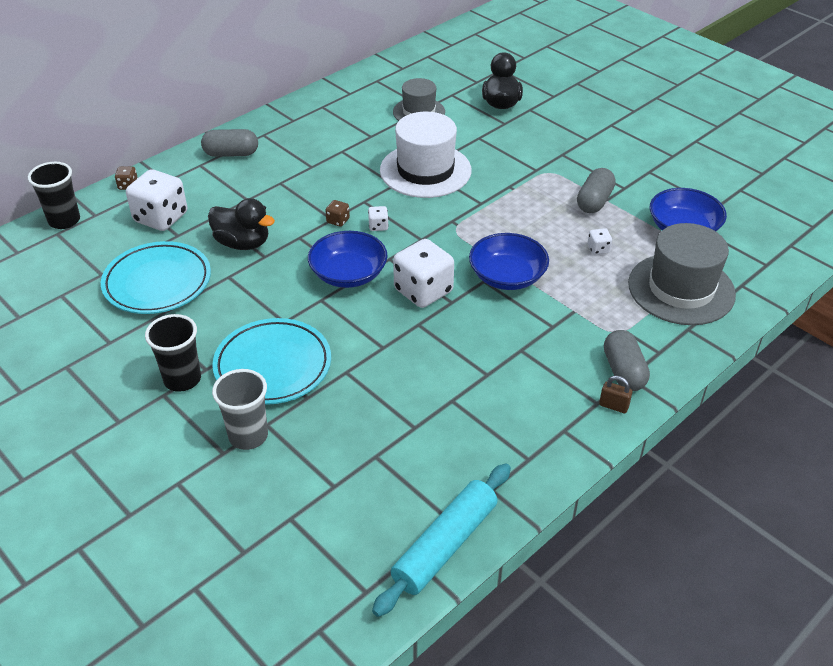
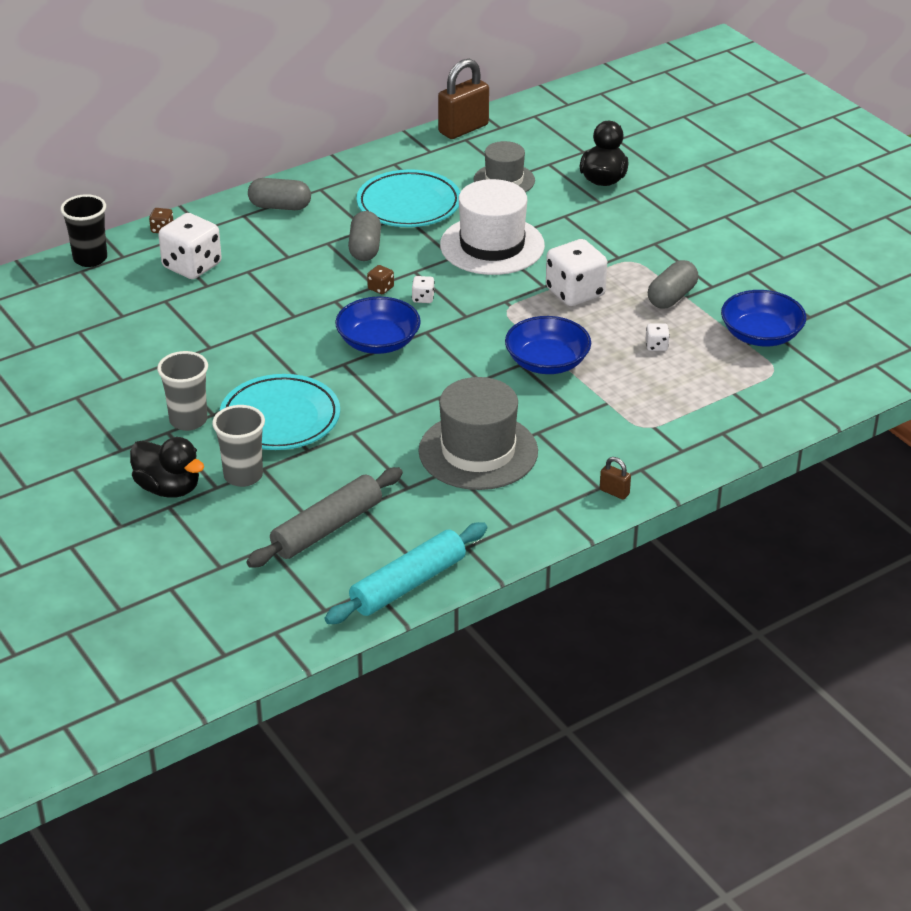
camera: 10 degrees right, 5 degrees down
turquoise plate [101,241,211,314] -> turquoise plate moved to [356,169,460,227]
black cup [145,314,201,392] -> grey cup [157,351,208,431]
black duck [208,198,275,250] -> black duck moved to [130,437,204,498]
white dice [393,239,454,308] -> white dice moved to [546,239,607,306]
grey capsule [604,330,650,391] -> grey capsule moved to [348,211,381,261]
grey hat [628,223,736,325] -> grey hat moved to [419,377,538,490]
none -> grey rolling pin [247,467,403,568]
none -> brown padlock [438,59,489,139]

